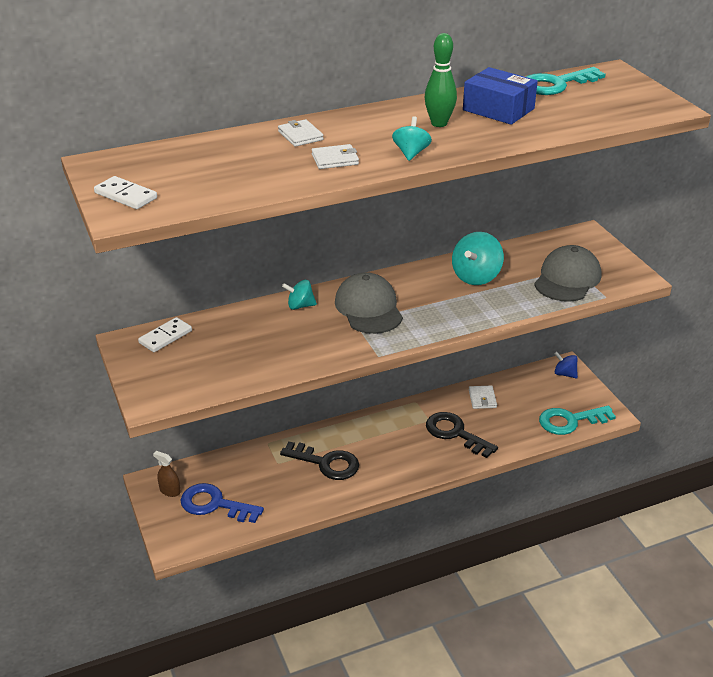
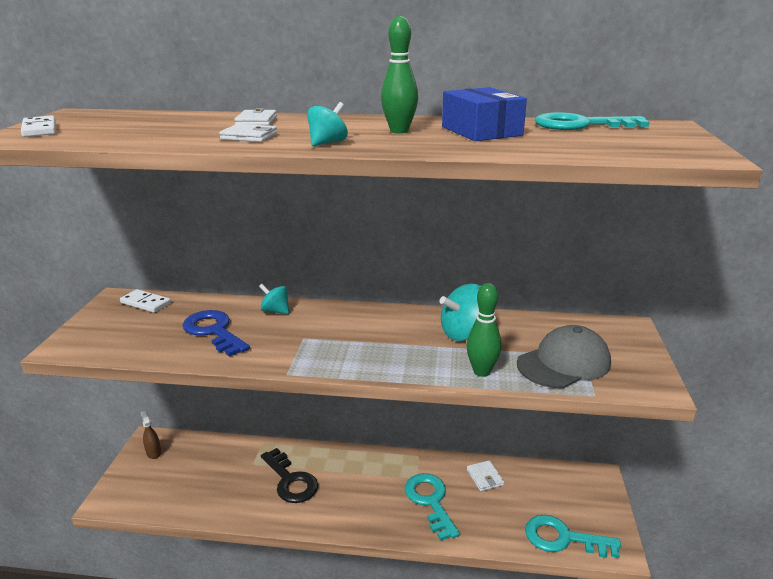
camera: 30 degrees right, 10 degrees down
white domino [138,317,192,352] -> white domino turned 45 degrees clockwise [120,289,171,313]
blue key [181,483,264,523] -> blue key moved to [182,310,250,357]
grey cap [335,272,403,334] -> none
black key [426,412,498,458] -> turquoise key [404,473,460,541]
white wallet [469,385,497,409] -> white wallet turned 45 degrees counterclockwise [467,460,504,491]
blue spinning top [554,352,578,378] -> none
none -> green bowling pin [466,283,502,377]

